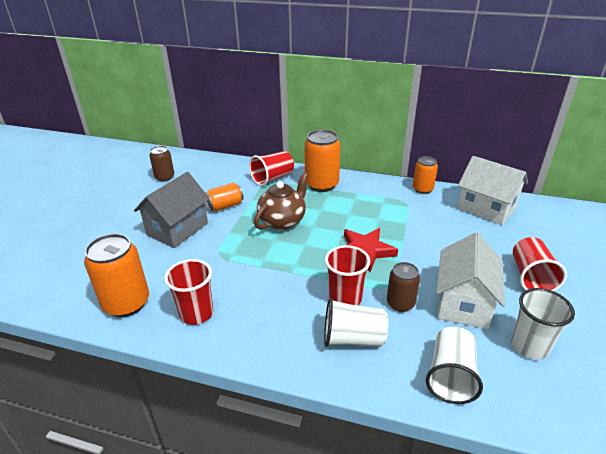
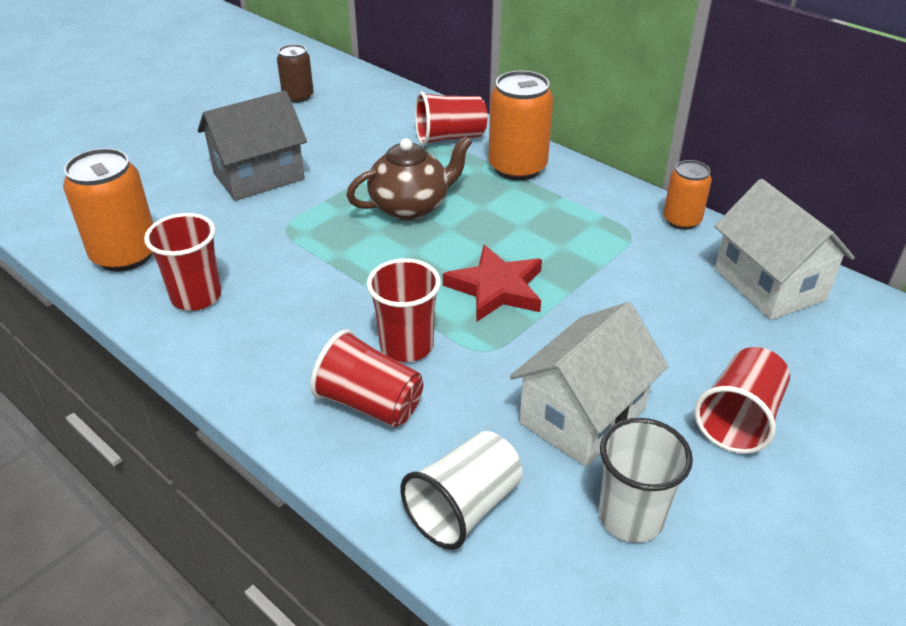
camera: 25 degrees right, 5 degrees up
orange can [206,183,244,211] -> none
white cup [324,298,388,347] -> red cup [310,329,423,427]
brown can [387,262,420,312] -> none

